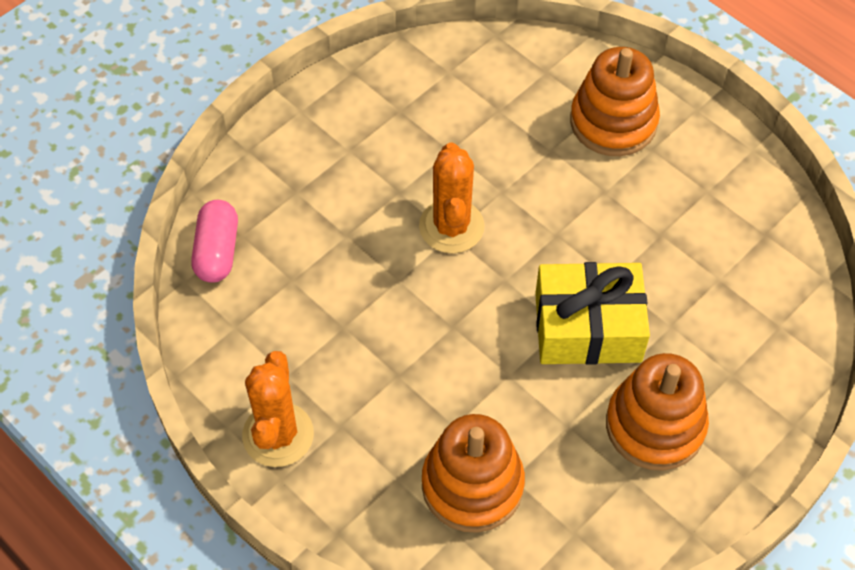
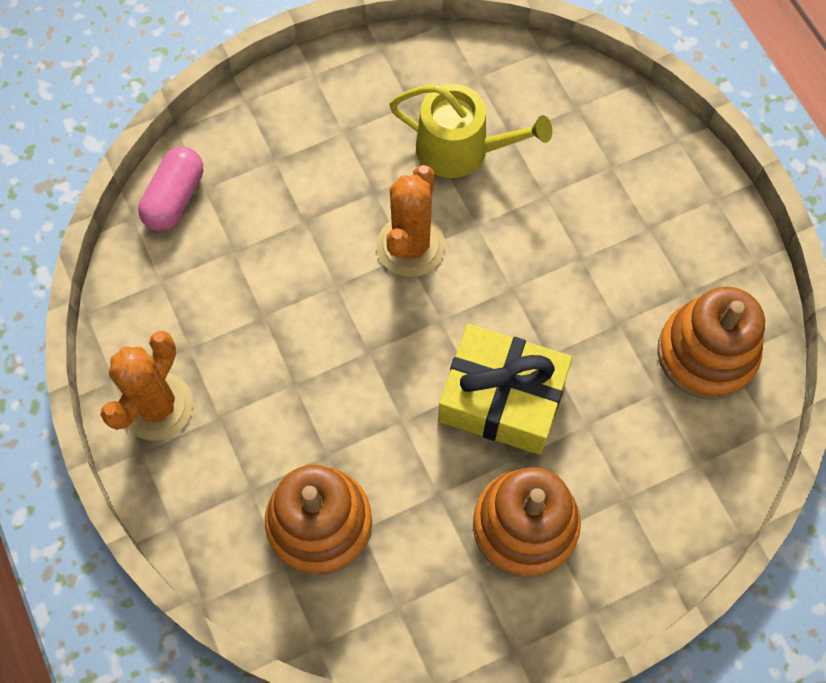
camera: 20 degrees right, 10 degrees up
orange stacking toy [570,47,660,156] -> orange stacking toy moved to [657,286,765,400]
none -> yellow watering can [389,84,552,178]

